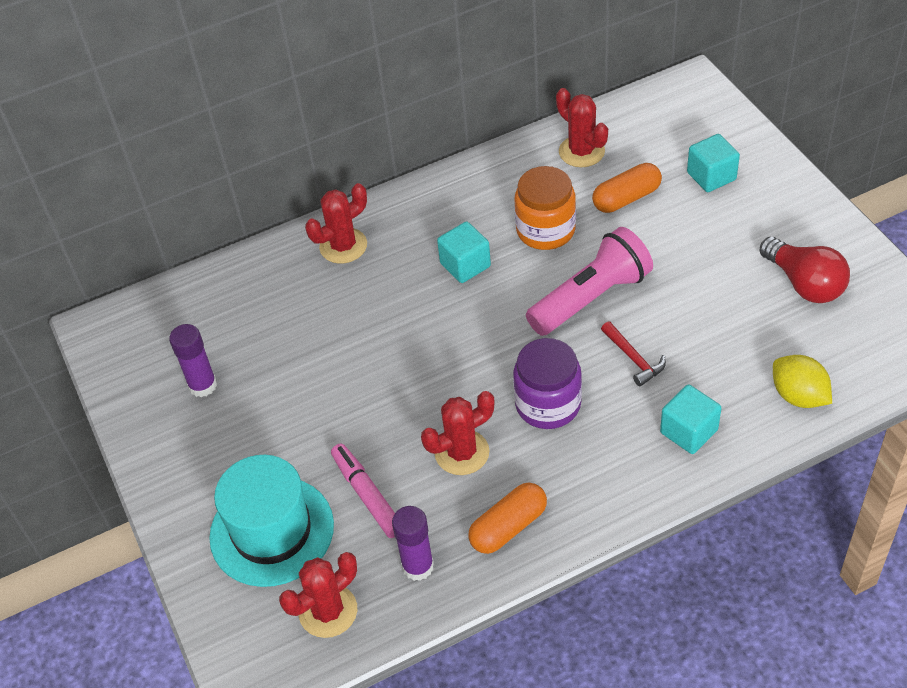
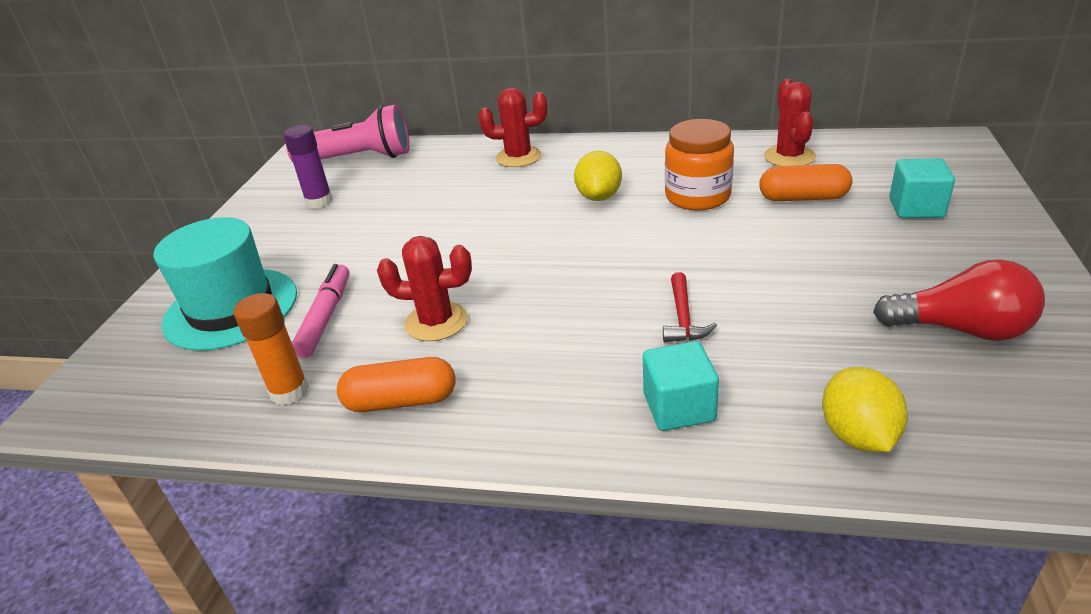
camera: 35 degrees right, 15 degrees down
red cactus [279,552,357,638] -> none
purple glue stick [392,506,434,581] -> orange glue stick [234,293,309,405]
turquoise cube [437,222,491,283] -> yellow lemon [574,151,622,201]
purple jar [513,338,582,429] -> none
pink flashlight [526,227,653,336] -> pink flashlight moved to [286,104,410,162]
red light bulb [760,237,850,303] -> red light bulb turned 75 degrees counterclockwise [873,259,1045,341]

